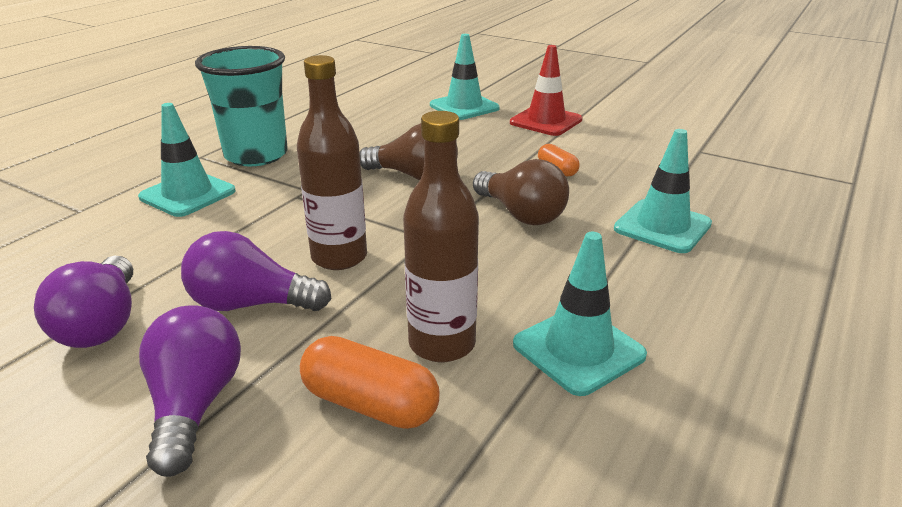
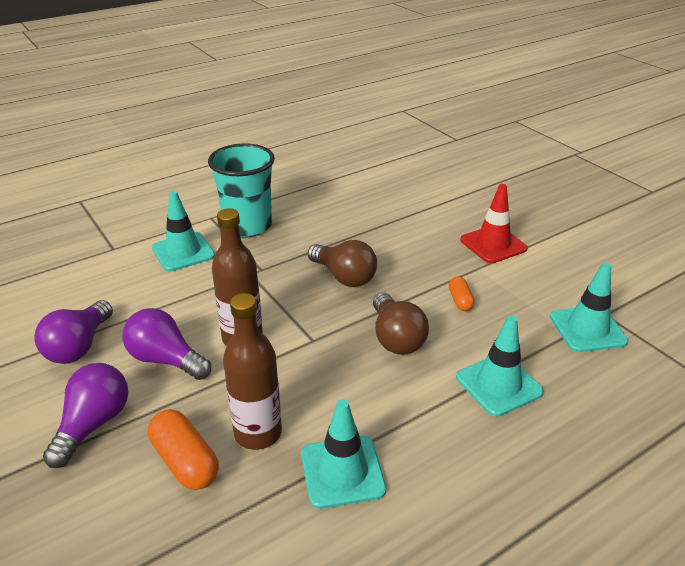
camera: 25 degrees right, 5 degrees up
turquoise traffic cone [430,34,500,120] -> turquoise traffic cone moved to [550,263,628,352]

